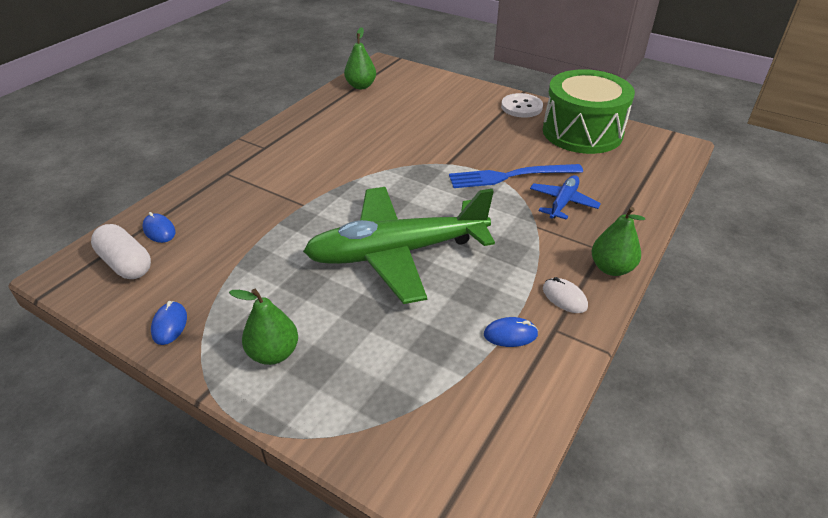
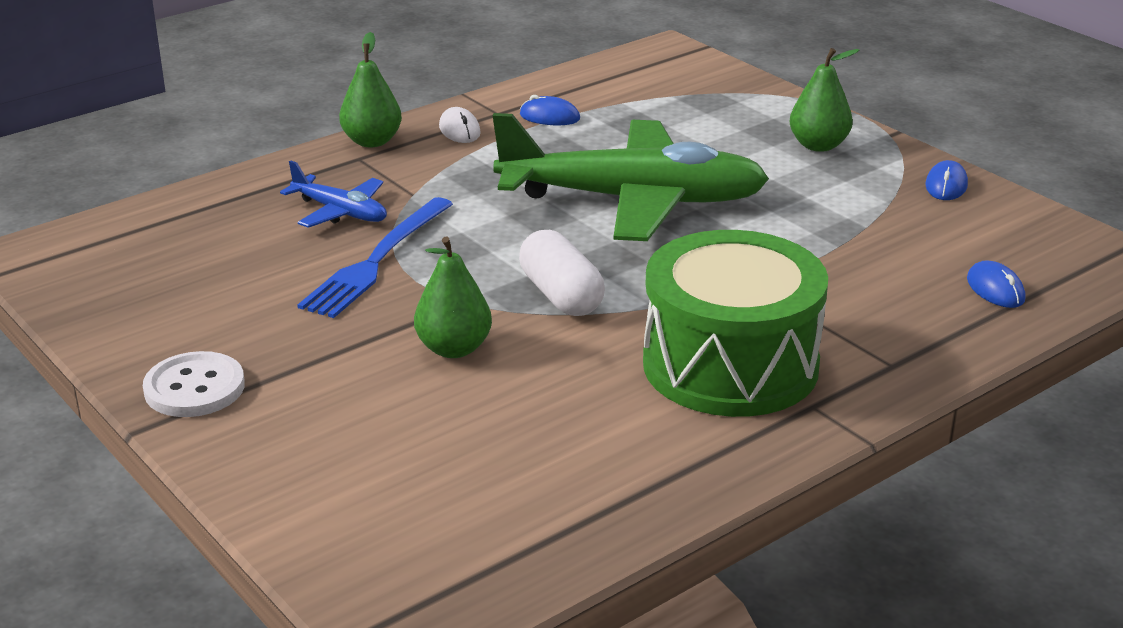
camera: 160 degrees left, 10 degrees down
white capsule [91,224,151,279] -> white capsule moved to [519,230,605,316]
green pear [344,27,376,89] -> green pear moved to [414,237,492,358]
blue fork [449,164,583,188] -> blue fork turned 105 degrees clockwise [297,197,453,318]
blue plane [530,175,601,220] -> blue plane turned 105 degrees counterclockwise [280,160,387,228]
green drum [543,69,635,154] -> green drum moved to [643,230,828,417]

